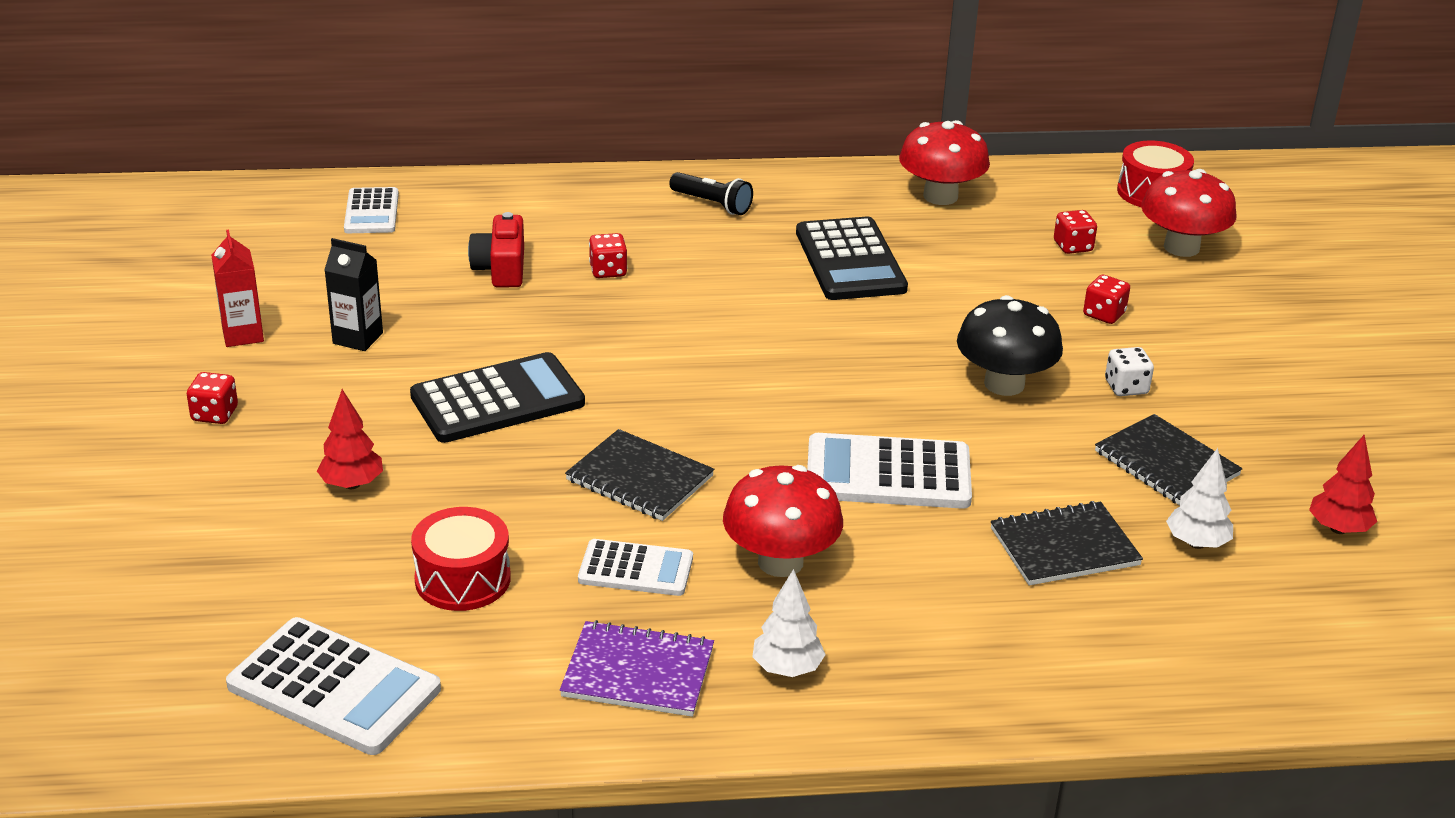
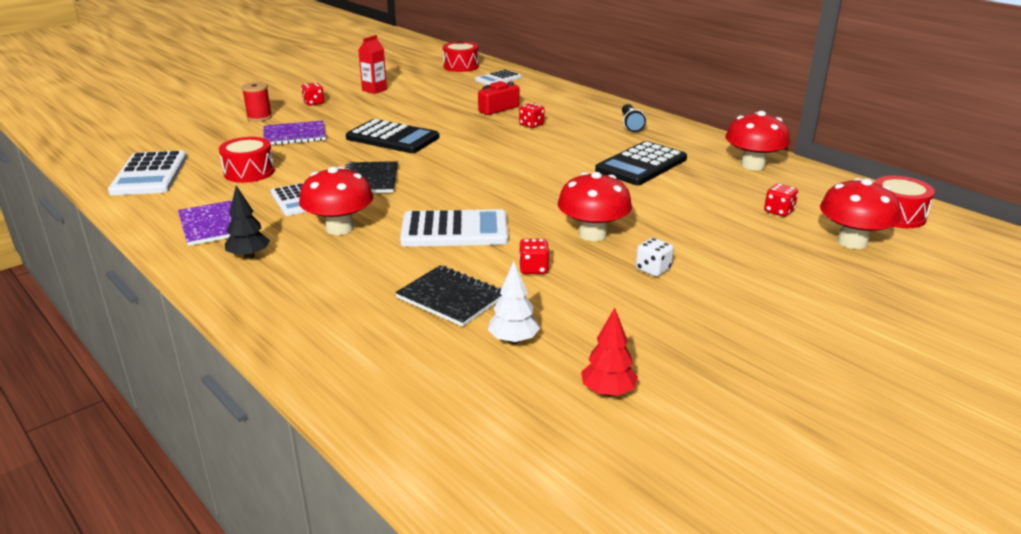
camera: 55 degrees right, 5 degrees down
red tree [317,389,383,489] -> purple notebook [263,121,326,145]
black carton [324,238,383,351] -> none
white tree [752,569,826,677] -> black tree [225,186,270,259]
white calculator [807,433,972,509] -> white calculator turned 120 degrees clockwise [400,209,508,247]
black mushroom [957,295,1063,396] -> red mushroom [558,172,632,241]
red dice [1083,275,1130,324] -> red dice moved to [519,239,549,274]
black notebook [1095,414,1243,506] -> none
none -> red spool [241,82,272,122]
none -> red drum [443,42,479,72]

